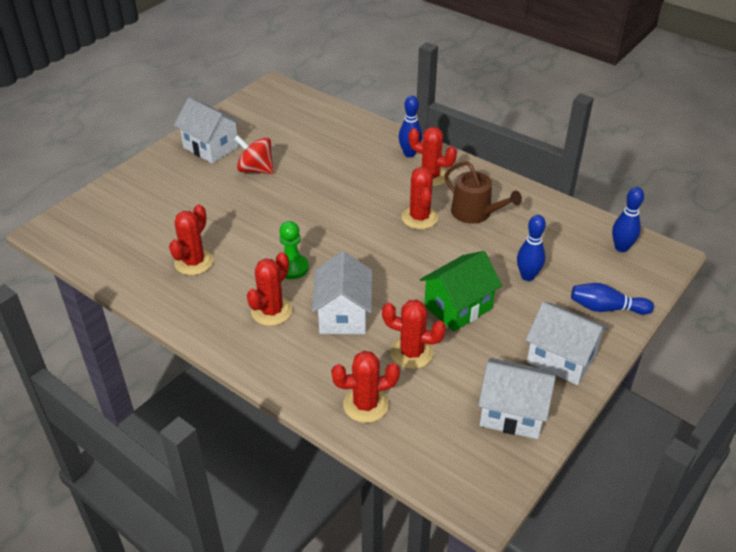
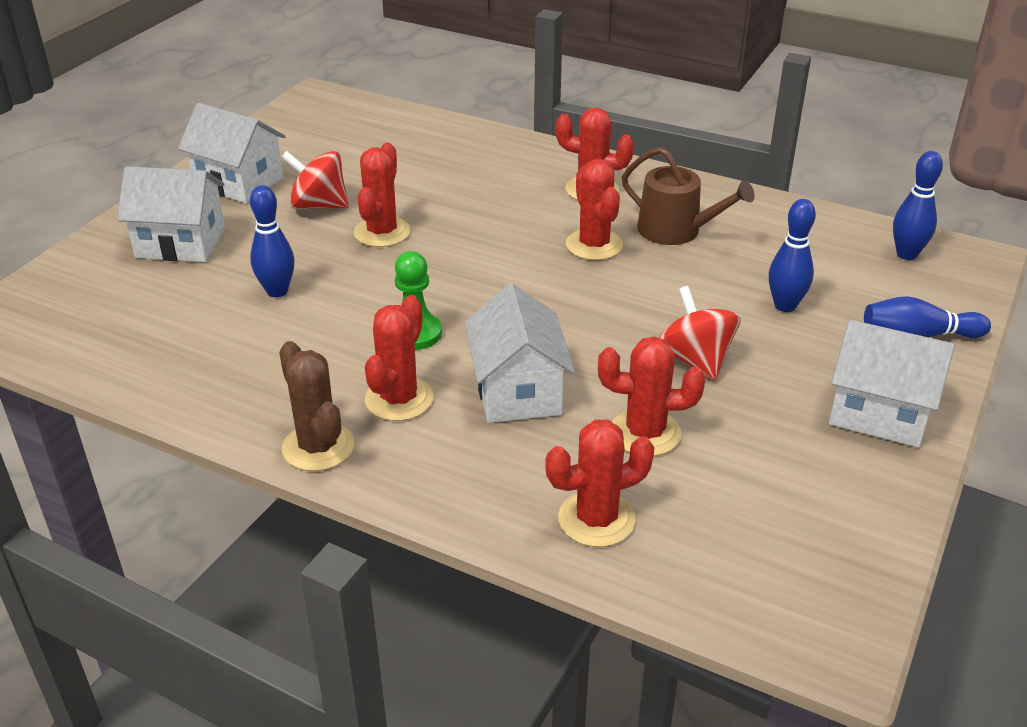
camera: 10 degrees left, 5 degrees down
red cactus [169,204,214,275] -> red cactus moved to [354,143,410,247]
blue bowling pin [398,96,422,157] -> blue bowling pin moved to [250,185,294,297]
green house [420,251,502,332] -> red spinning top [659,286,741,380]
white house [478,358,556,439] -> white house moved to [117,166,225,262]
none -> brown cactus [279,341,354,471]

